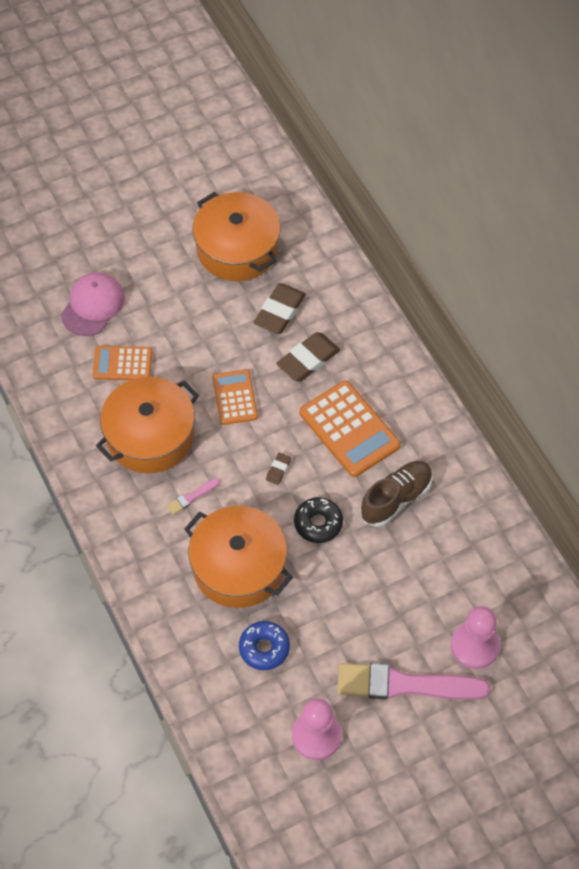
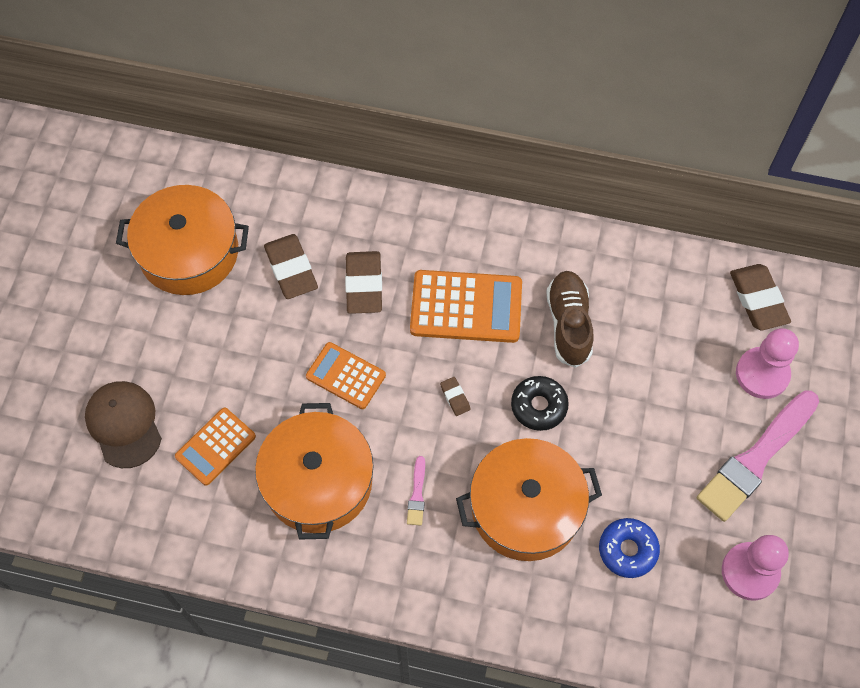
camera: 50 degrees left, 5 degrees up
pink cap [61,272,125,336] -> brown cap [85,381,162,468]
none -> brown eraser [730,264,791,330]

